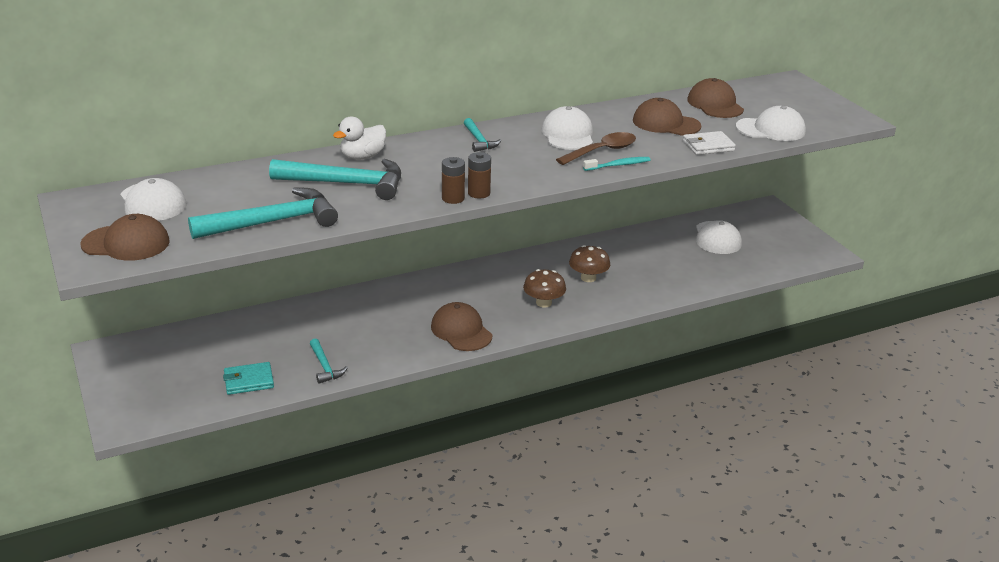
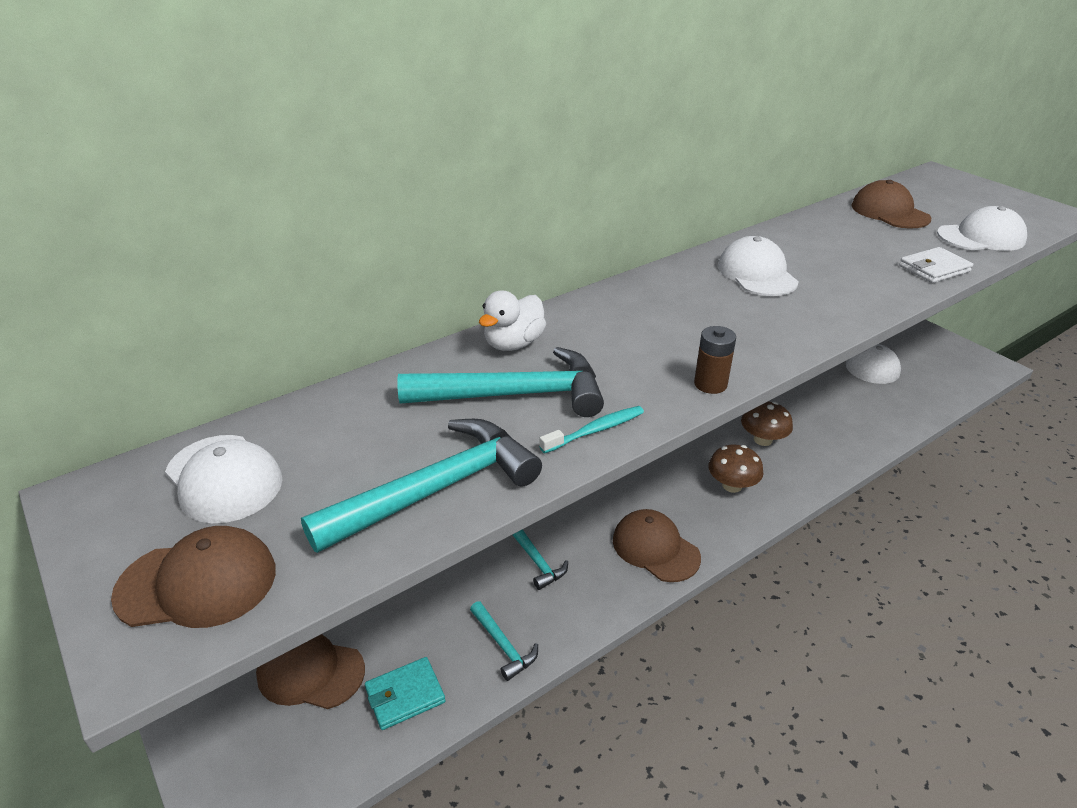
camera: 10 degrees left, 5 degrees up
brown battery [442,157,465,204] -> none
turquoise hammer [464,118,501,152] -> turquoise hammer moved to [513,529,568,590]
brown spoon [556,132,636,165] -> none
turquoise toothbrush [583,157,650,171] -> turquoise toothbrush moved to [539,406,644,453]
brown cap [633,98,701,136] -> brown cap moved to [256,634,365,709]

